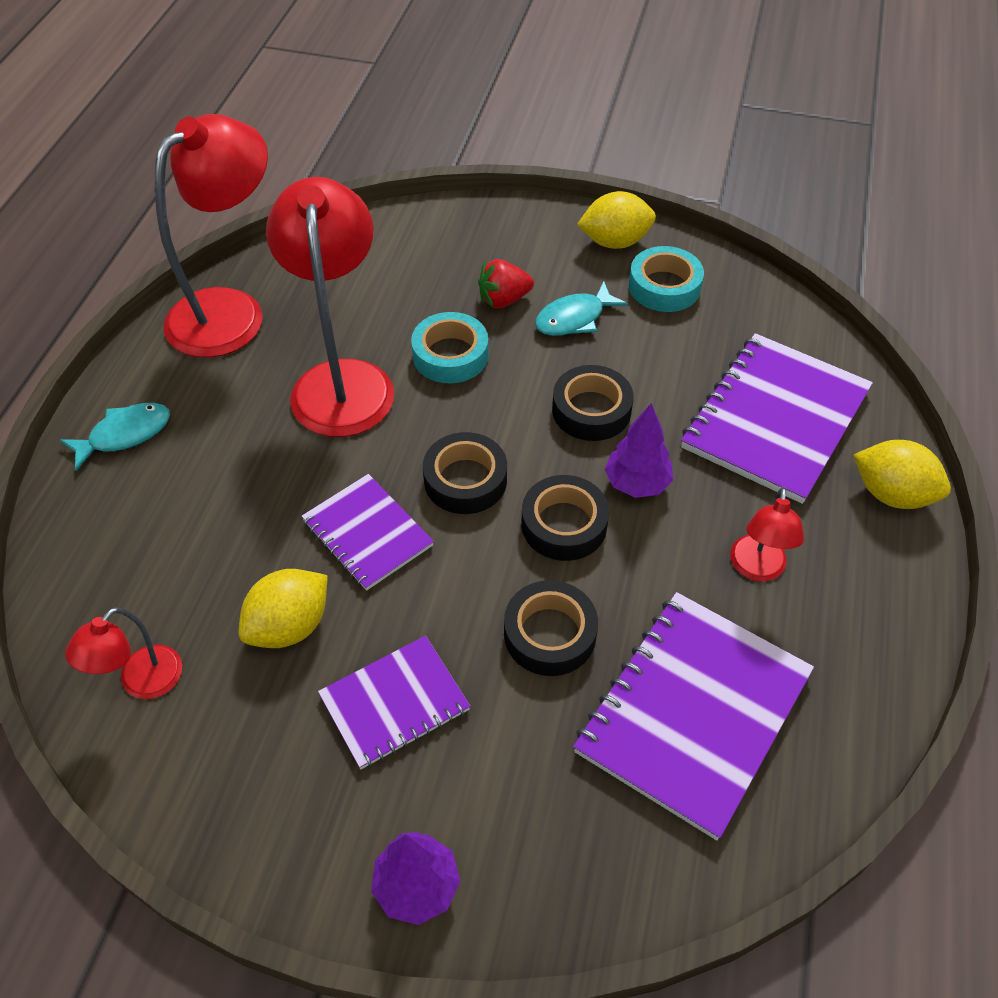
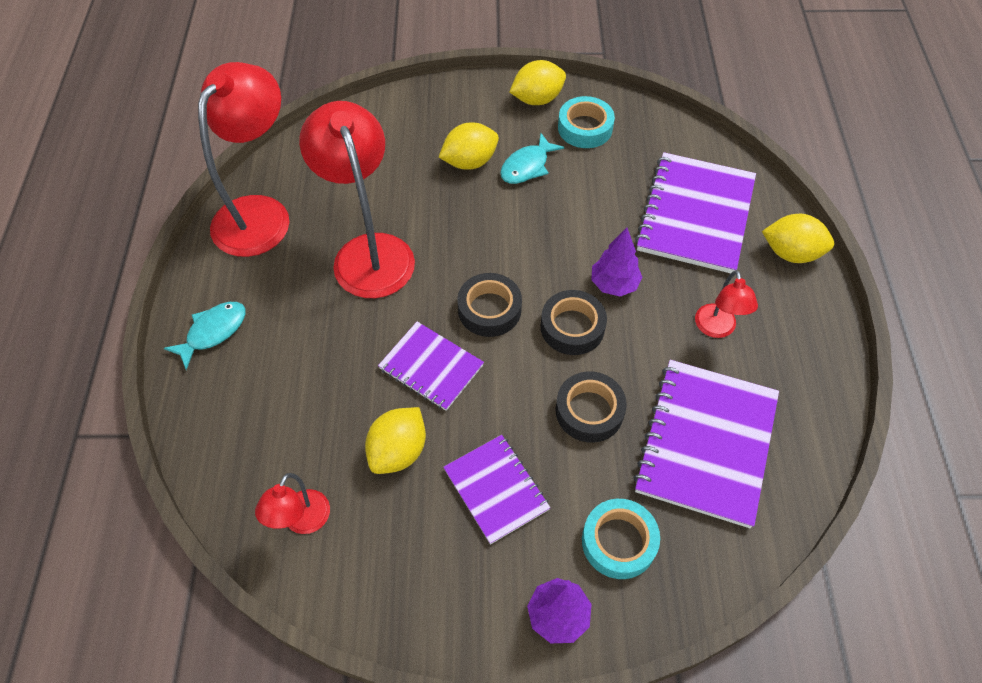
camera: 15 degrees left, 5 degrees up
purple notebook [318,636,471,769] -> purple notebook turned 75 degrees counterclockwise [443,435,551,544]
turquoise tape [411,312,489,383] -> turquoise tape moved to [582,499,660,579]
red strawberry [478,259,534,308] -> yellow lemon [439,123,499,170]
black tape [552,365,634,441] -> none

